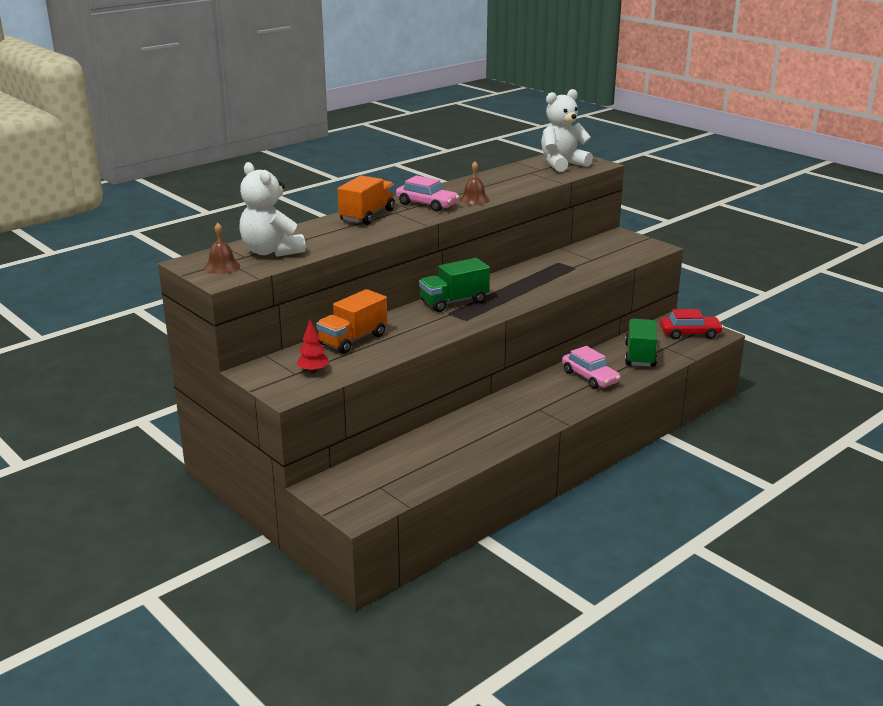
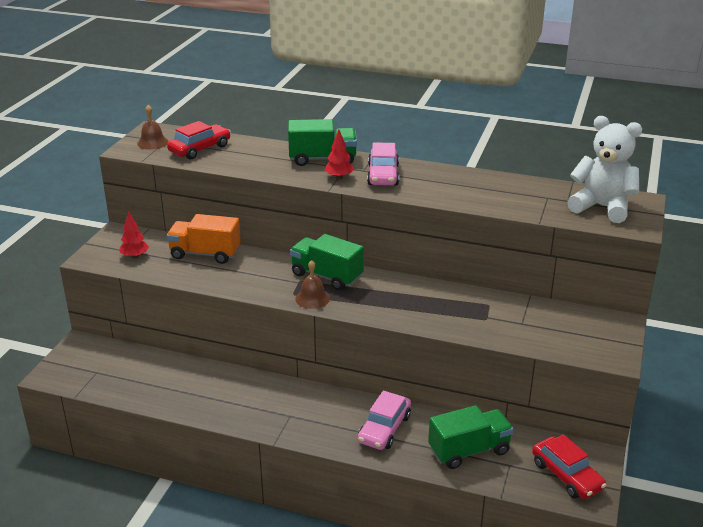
camera: 60 degrees right, 5 degrees up
white teddy bear [239,162,306,257] -> red car [167,121,231,159]
orange truck [338,175,395,225] -> green truck [288,119,357,166]
brown bell [459,162,490,205] -> brown bell moved to [295,260,330,309]
none -> red tree [325,129,354,179]

